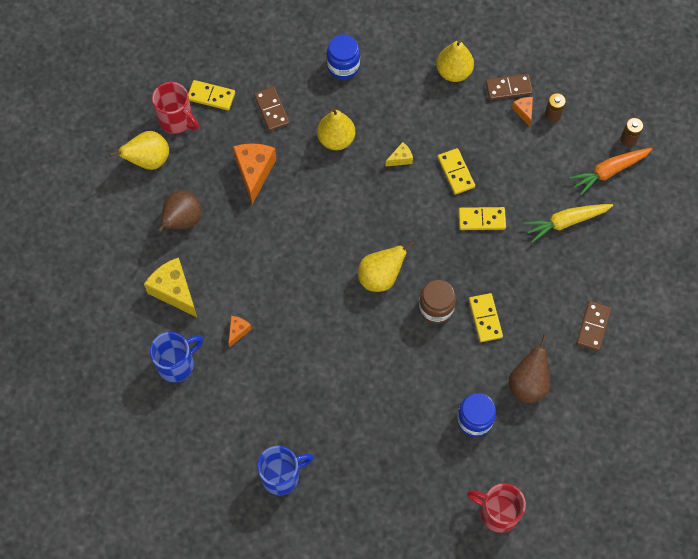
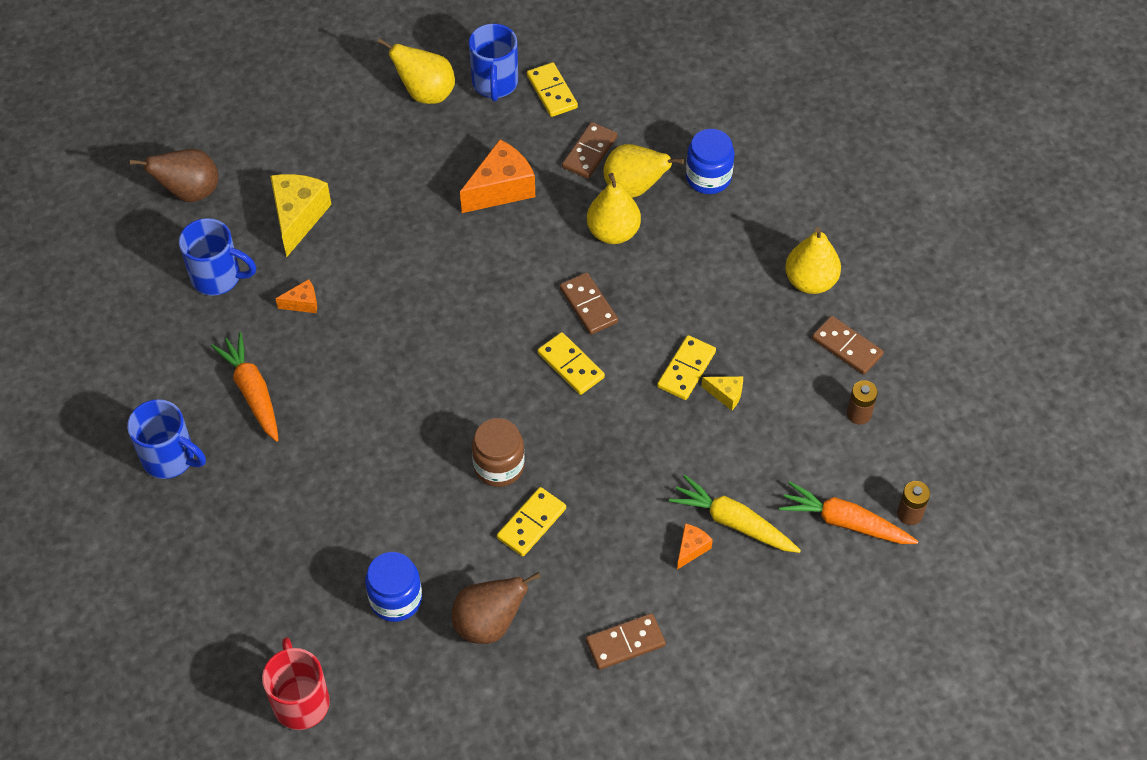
camera: 50 degrees right, 10 degrees down
red mug [152,82,199,134] -> blue mug [469,24,518,101]
brown pear [157,190,202,233] -> brown pear moved to [129,149,219,202]
yellow pear [358,241,414,292] -> yellow pear moved to [603,144,684,198]
yellow cheese [385,142,413,167] -> yellow cheese moved to [702,376,743,410]
yellow domino [458,207,506,230] -> yellow domino moved to [538,332,605,395]
orange cheese [512,97,533,126] -> orange cheese moved to [677,524,713,570]
none -> orange carrot [211,332,278,442]
none -> brown domino [560,272,618,335]

